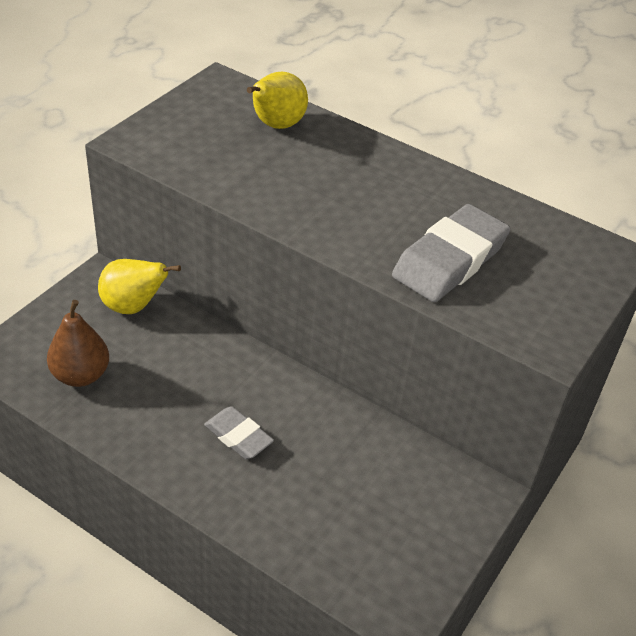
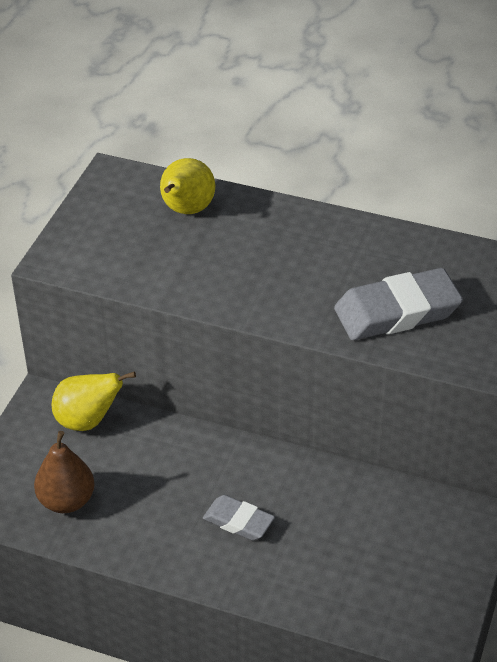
camera: 10 degrees left, 0 degrees up
grey eraser [392,204,510,302] -> grey eraser turned 45 degrees clockwise [334,268,463,340]

